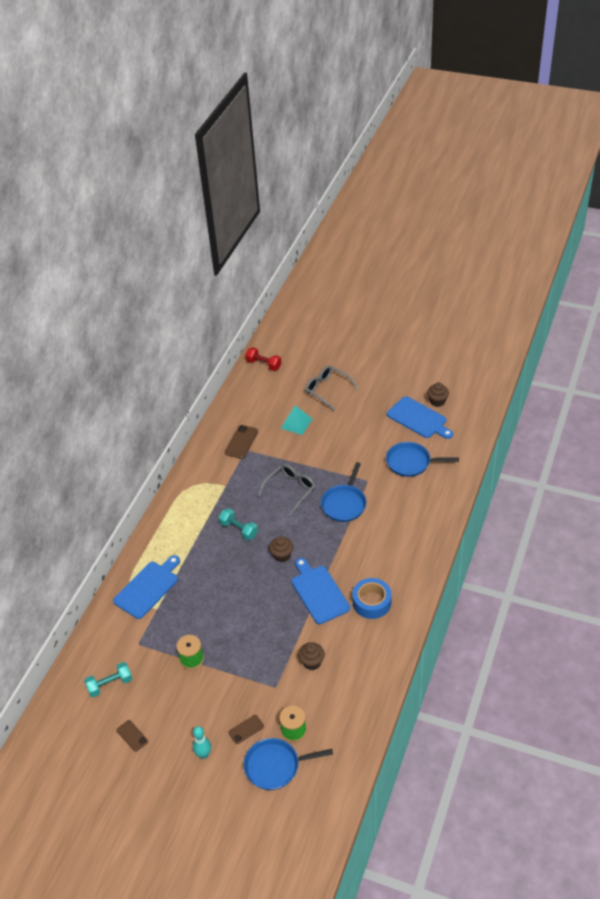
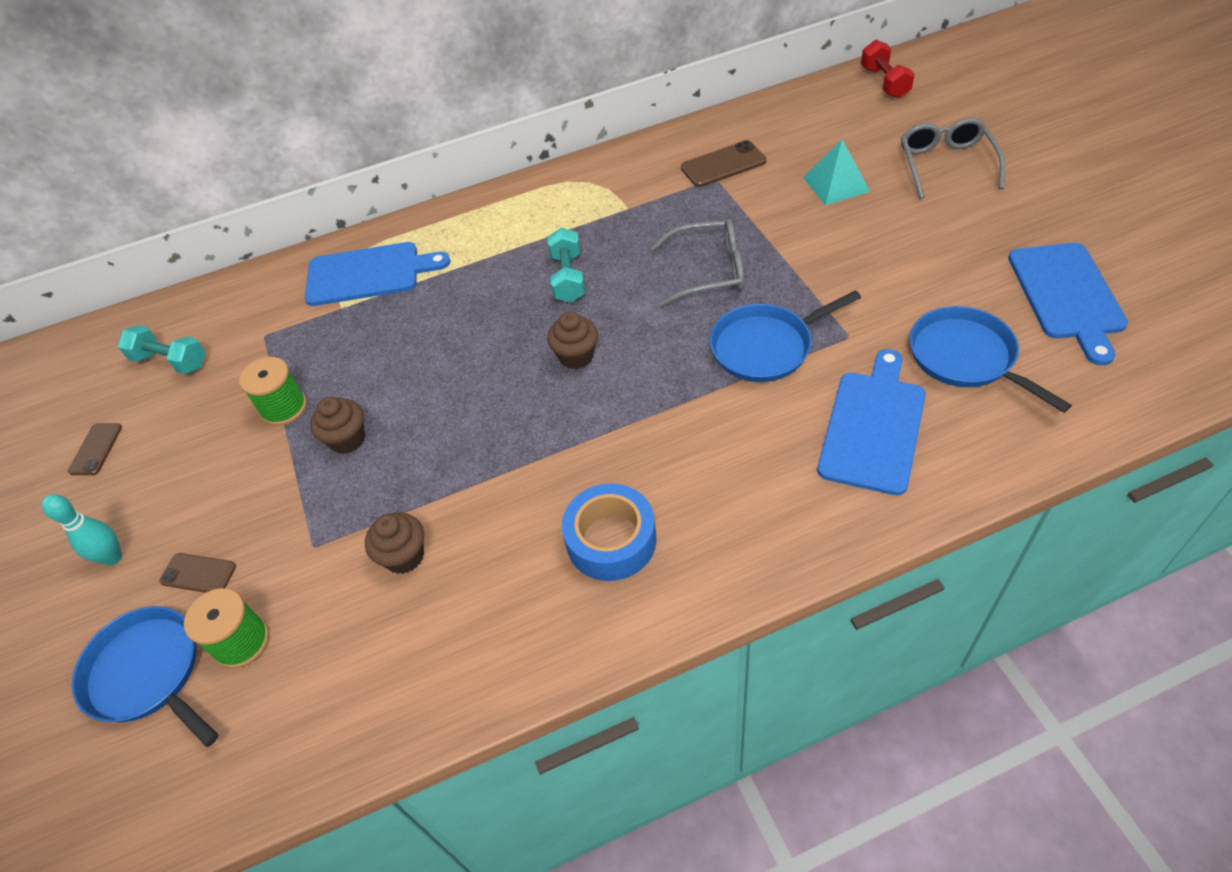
camera: 50 degrees right, 5 degrees up
blue cutting board [292,558,350,624] -> blue cutting board moved to [817,349,926,495]
brown cupcake [427,382,449,407] -> brown cupcake moved to [310,397,365,454]

